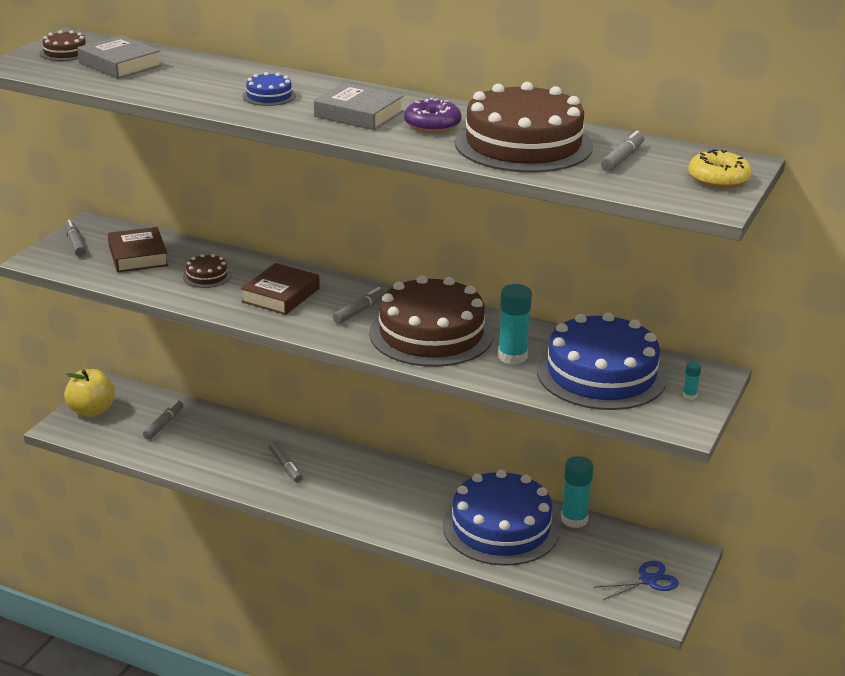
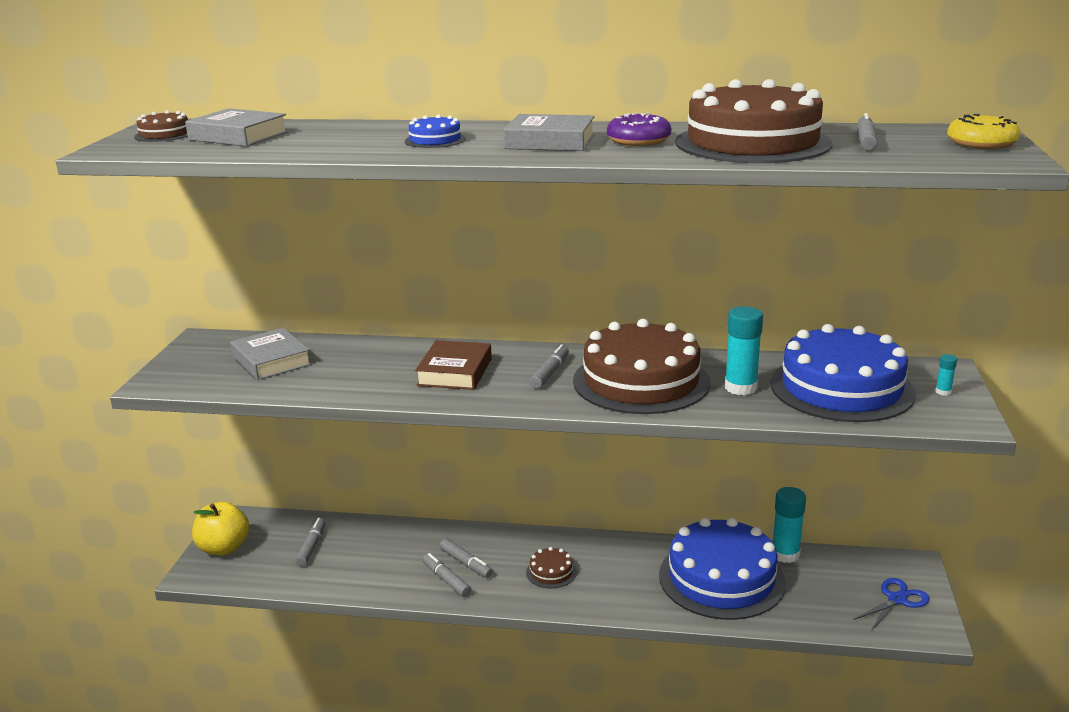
camera: 15 degrees left, 5 degrees down
grey marker [64,220,86,257] -> grey marker moved to [423,553,471,597]
brown book [108,227,168,272] -> grey book [230,328,312,380]
brown cake [183,254,231,288] -> brown cake moved to [526,547,577,588]

